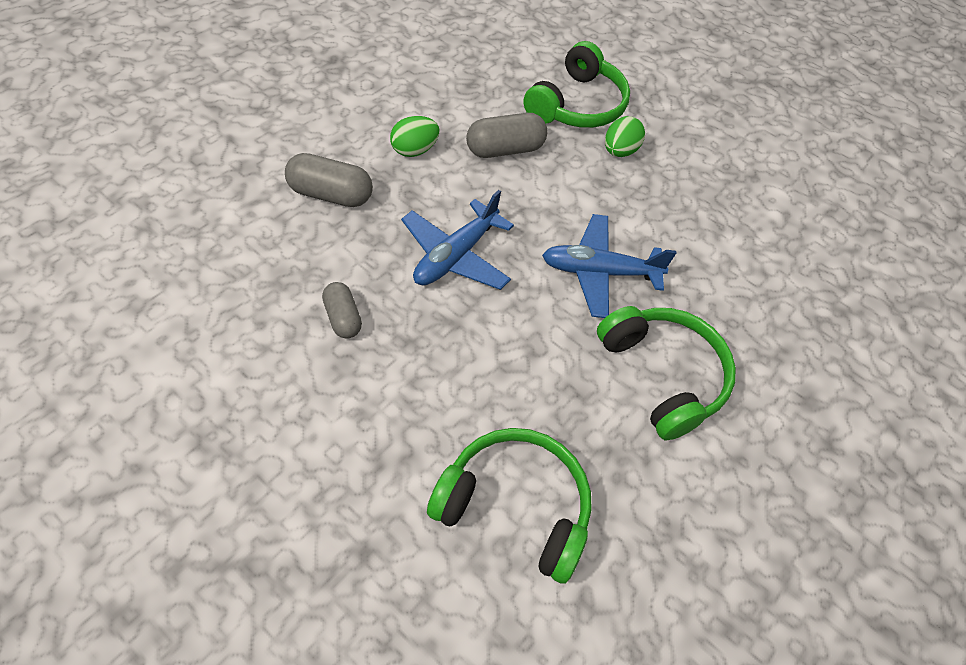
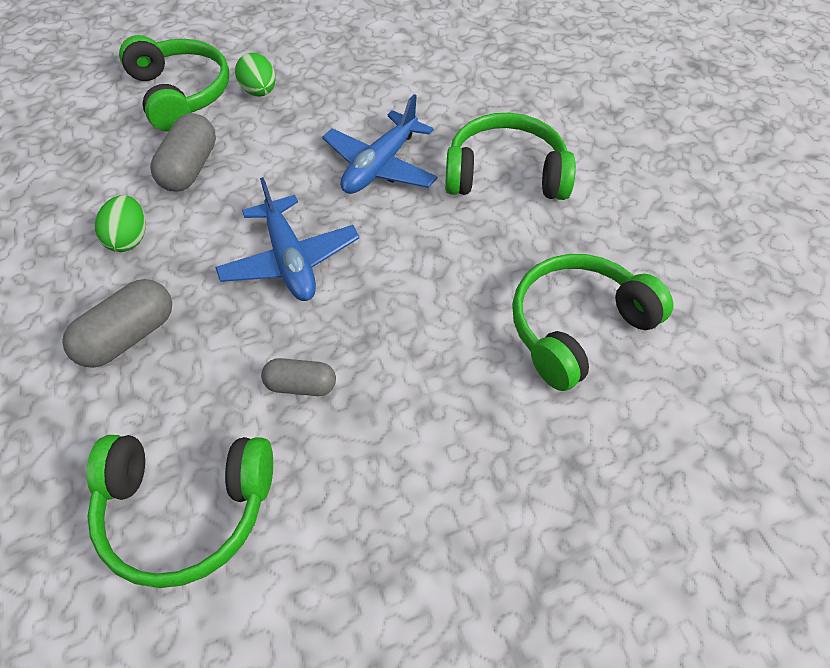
camera: 55 degrees left, 0 degrees up
none -> green headphones [87,435,273,588]

